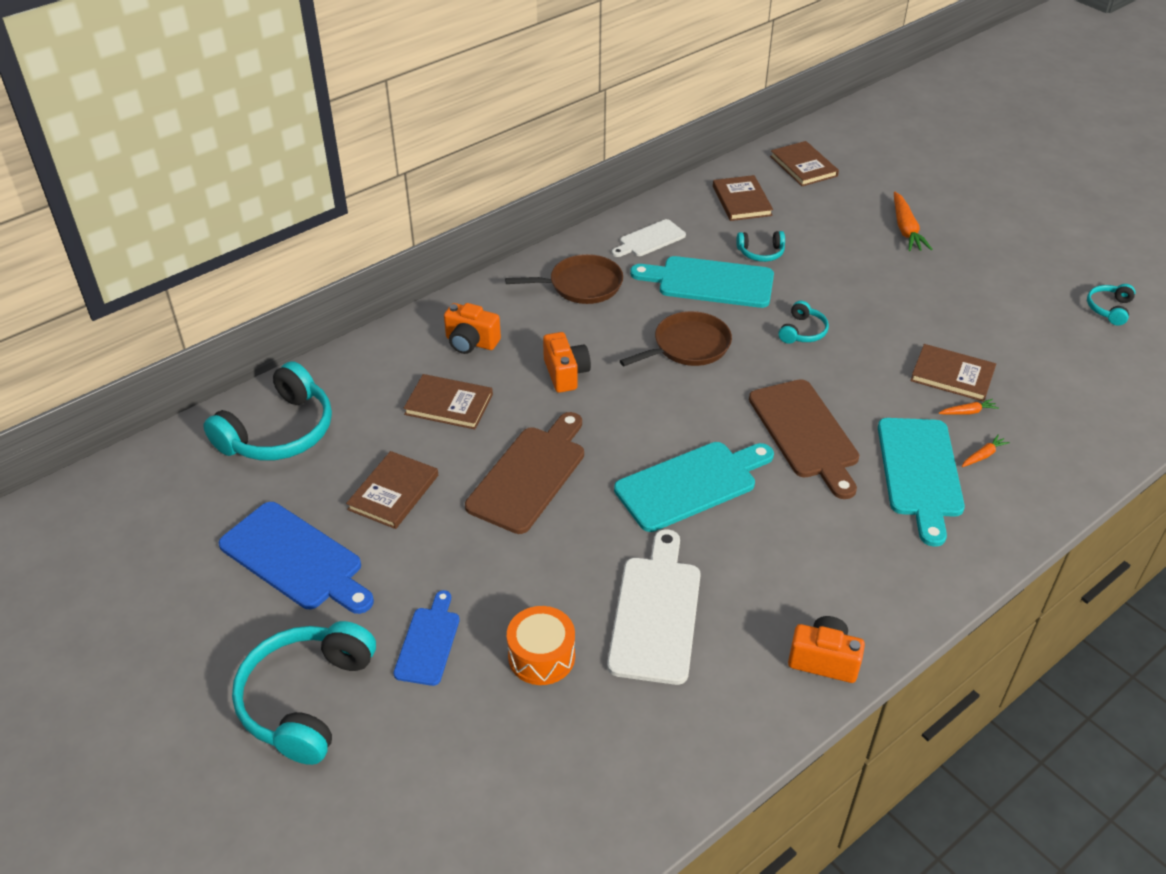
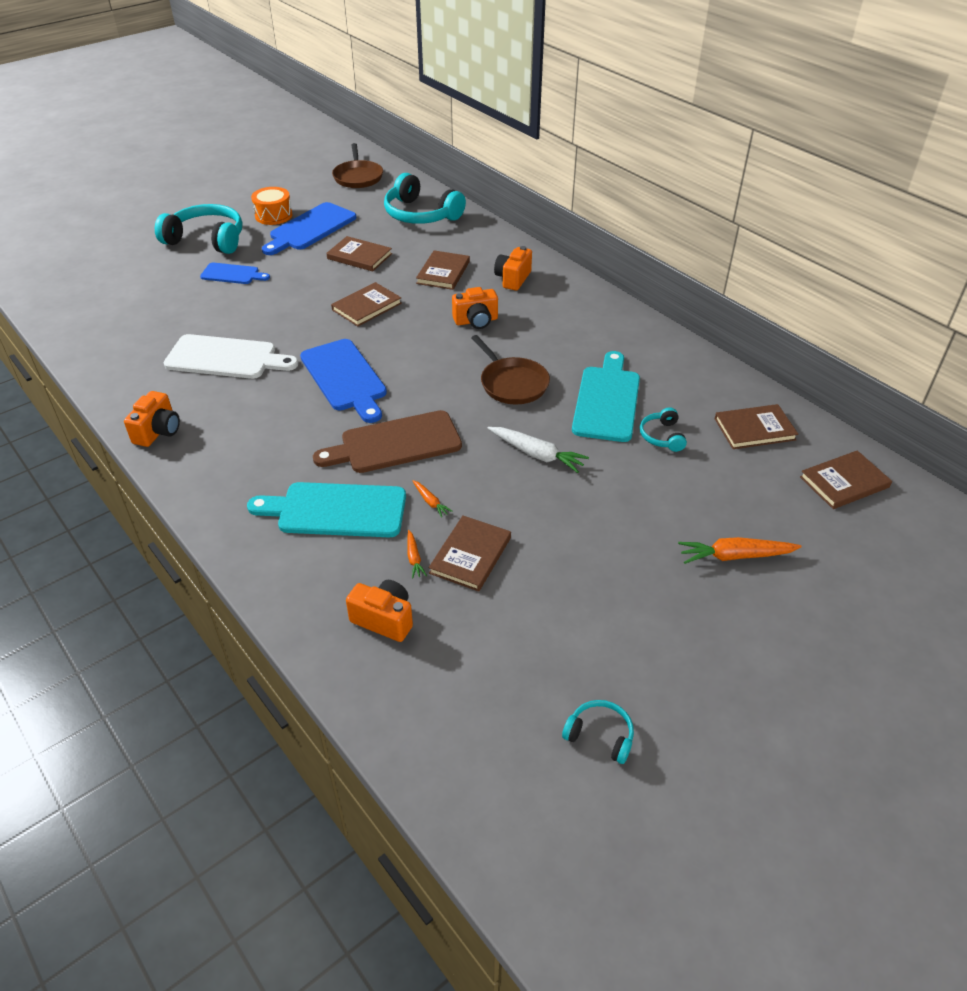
camera: 90 degrees right, 0 degrees up
brown cutting board [465,412,584,534] -> brown book [331,282,402,326]
brown pan [505,254,623,304] -> brown pan moved to [332,143,383,188]
orange drum [507,606,575,685] -> orange drum moved to [251,187,293,225]
white cutting board [612,219,686,257] -> none
turquoise cutting board [614,442,774,532] -> blue cutting board [300,339,387,423]
turquoise headphones [778,301,829,344] -> white carrot [488,427,589,473]
orange carrot [962,435,1010,467] -> orange carrot moved to [413,480,453,518]
none -> orange camera [346,580,413,642]

